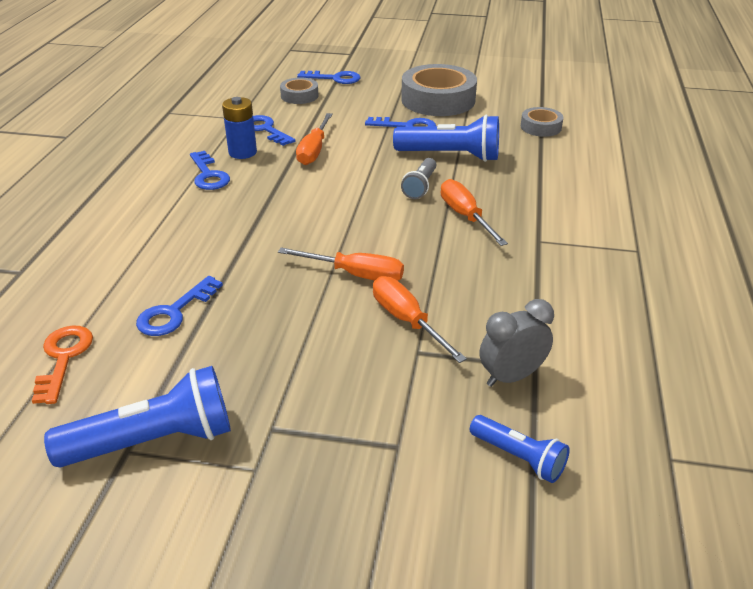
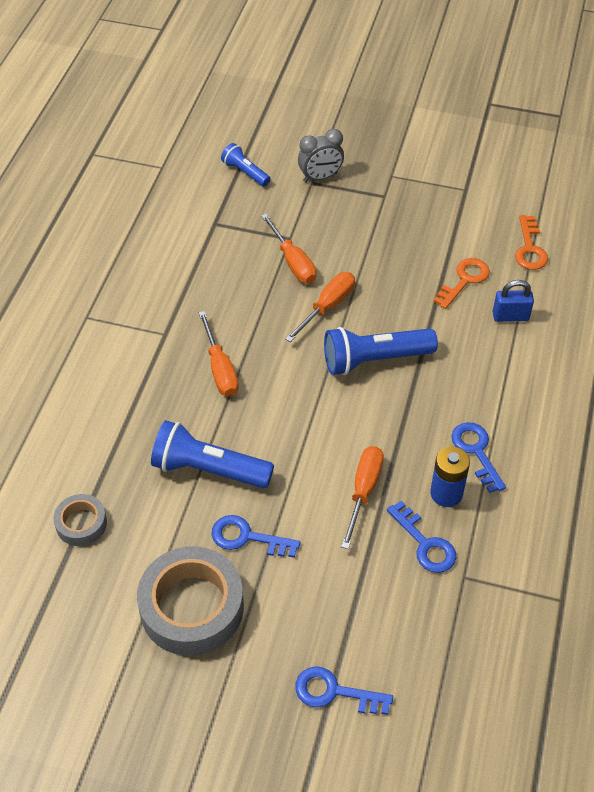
camera: 175 degrees left, 15 degrees up
blue flashlight [44,366,231,468] -> blue flashlight moved to [324,327,438,375]
blue key [136,276,223,336] -> orange key [433,258,490,309]
orange screwdriver [278,247,404,281] -> orange screwdriver turned 105 degrees clockwise [285,272,355,342]
grey tape [280,78,319,104] -> none
grey flashlight [401,158,436,199] -> none
grey clock [480,299,554,387] -> grey clock moved to [298,129,344,182]
none -> blue padlock [493,280,534,322]

